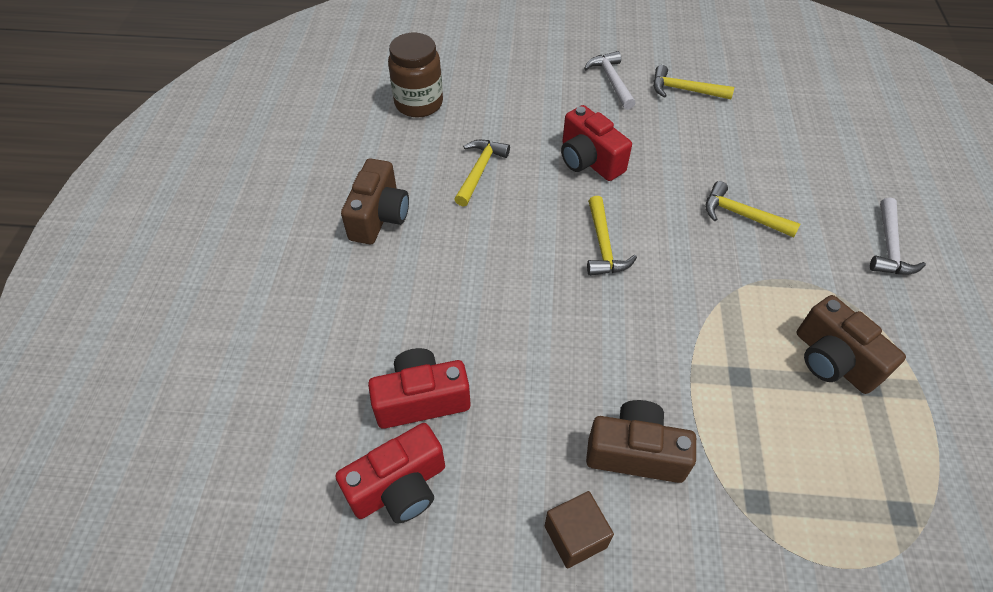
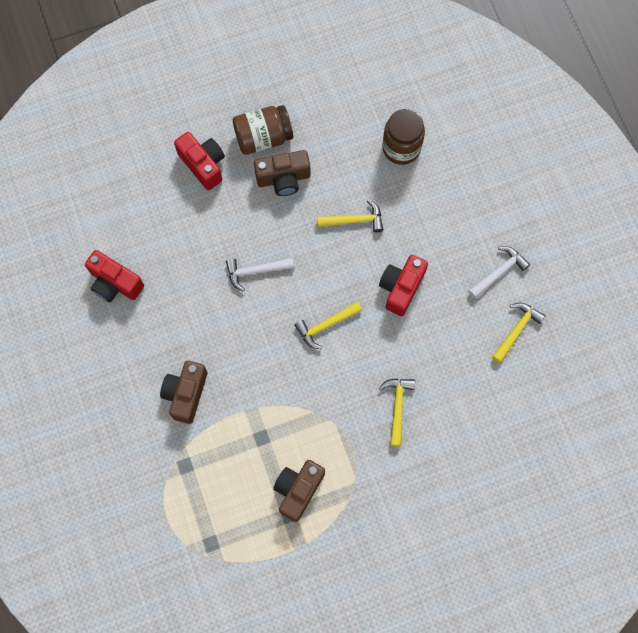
camera: 65 degrees right, 20 degrees up
red camera [368,348,471,429] -> red camera moved to [174,132,225,190]
brown cube [545,491,614,569] -> none
brown camera [586,400,696,483] -> brown camera turned 150 degrees counterclockwise [160,361,207,424]
yellow hammer [653,65,734,99] -> yellow hammer turned 45 degrees clockwise [492,303,546,363]
white hammer [870,197,926,275] -> white hammer moved to [226,258,294,291]
none -> brown jar [233,105,293,155]

